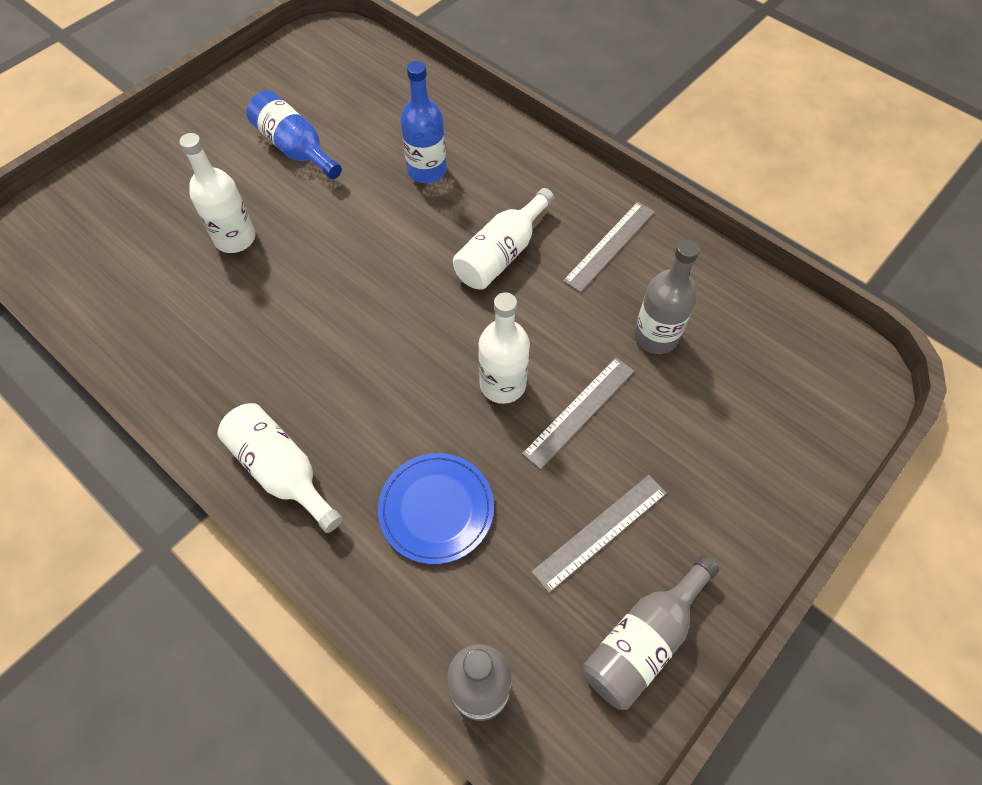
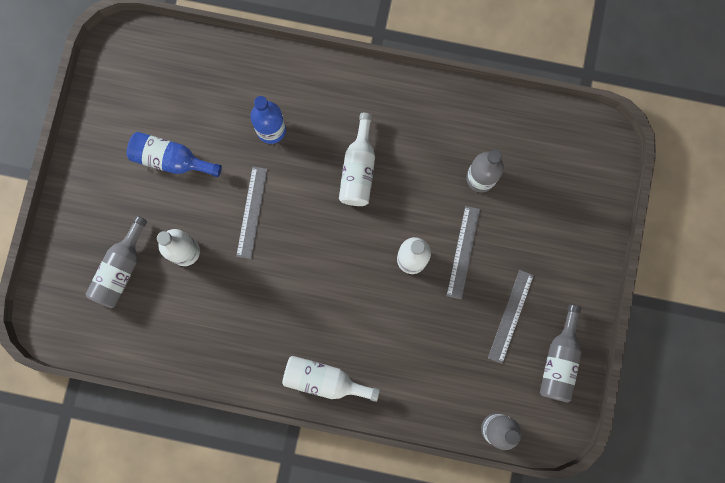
camera: 30 degrees left, 20 degrees up
blue plate [378,453,494,564] -> none
grey ruler [563,202,655,292] -> grey ruler moved to [236,166,268,259]
none -> grey bottle [86,216,147,308]

